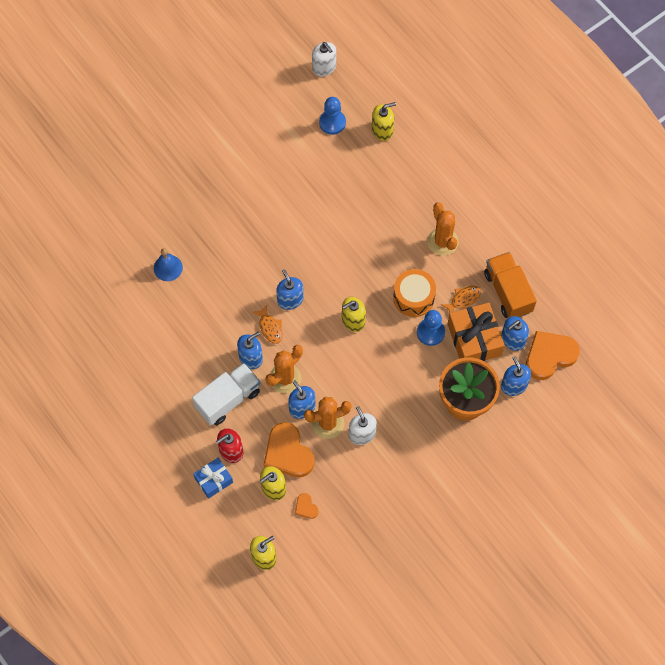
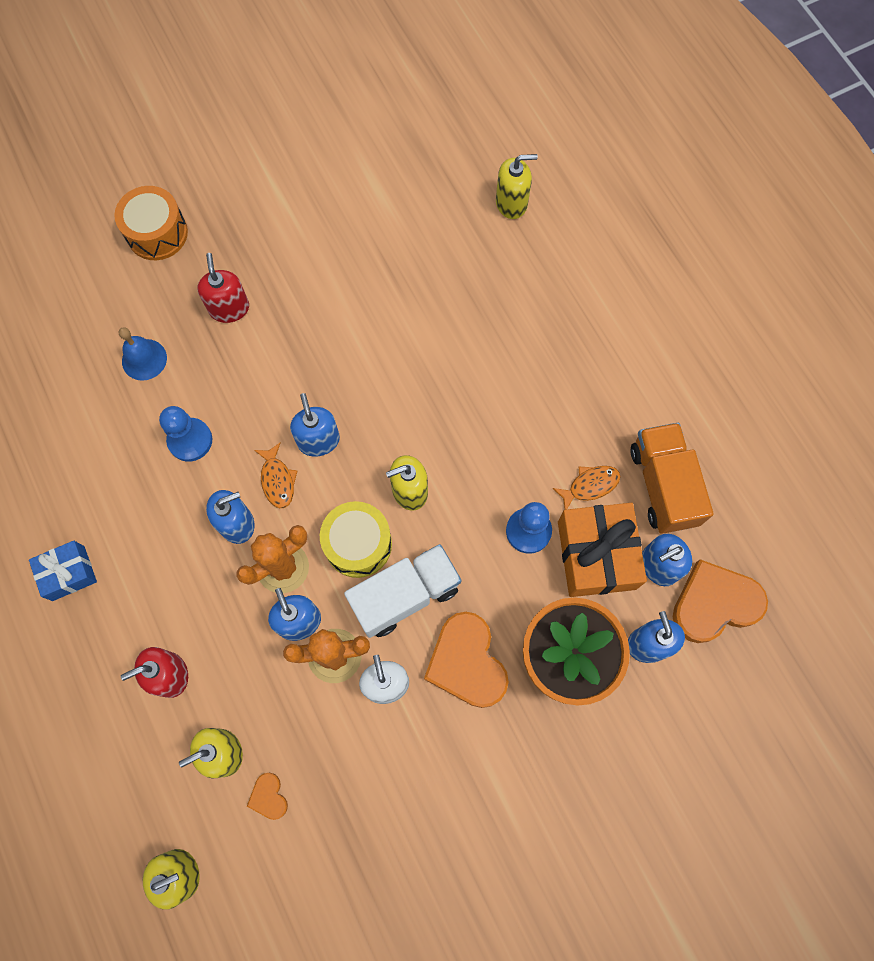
camera: 10 degrees right, 5 degrees up
white truck [192,363,260,425] -> white truck moved to [344,544,462,638]
blue gift [193,458,233,499] -> blue gift moved to [29,541,97,601]
orange heart [264,422,315,477] -> orange heart moved to [424,612,509,708]
white soap dispenser [312,42,336,77] -> none
blue pawn [319,97,346,135] -> blue pawn moved to [159,406,212,462]
orange drum [393,269,436,317] -> orange drum moved to [114,186,188,260]
orange cactus [427,202,458,256] -> none
none -> red soap dispenser [198,253,249,323]
none -> yellow drum [320,501,392,578]

